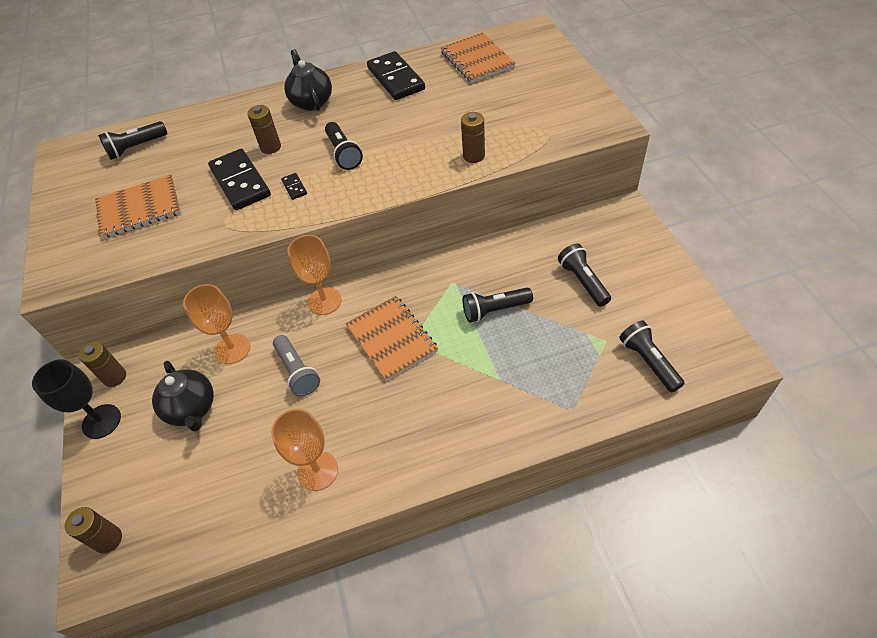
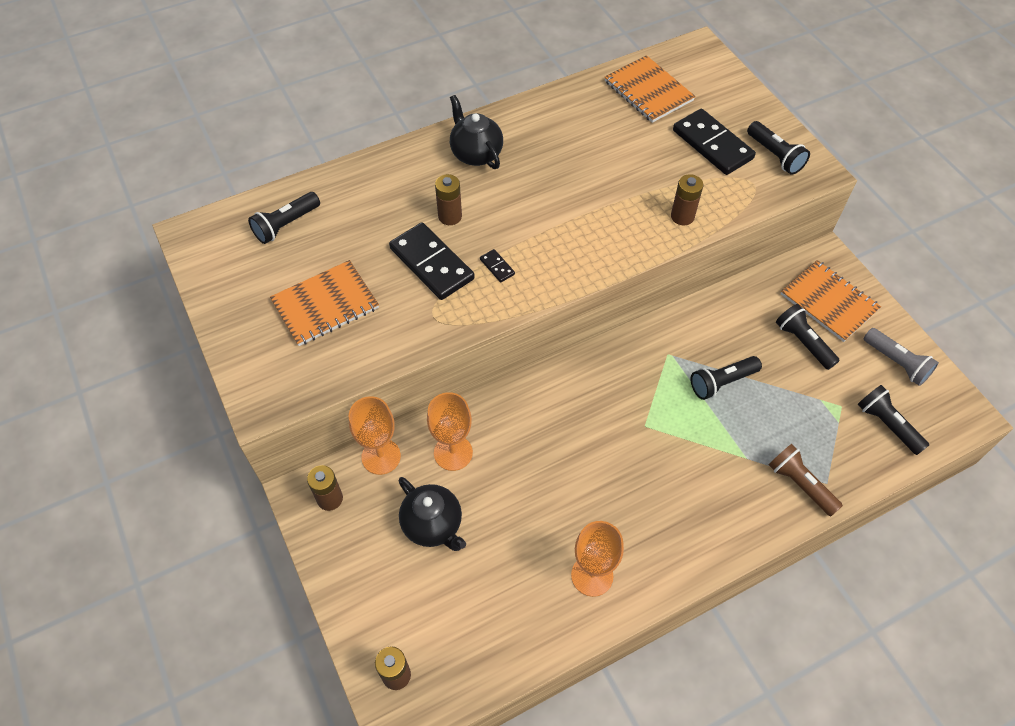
camera: 15 degrees left, 5 degrees up
black goblet [32,359,121,439] -> none
grey flashlight [273,335,320,397] -> grey flashlight moved to [864,328,939,386]
orange goblet [288,235,342,315] -> orange goblet moved to [349,396,401,475]
black flashlight [325,122,363,170] -> black flashlight moved to [747,121,810,174]
orange notebook [346,296,438,381] -> orange notebook moved to [781,260,881,342]
black domino [367,51,425,100] -> black domino moved to [673,109,756,175]
none -> brown flashlight [769,444,843,516]

